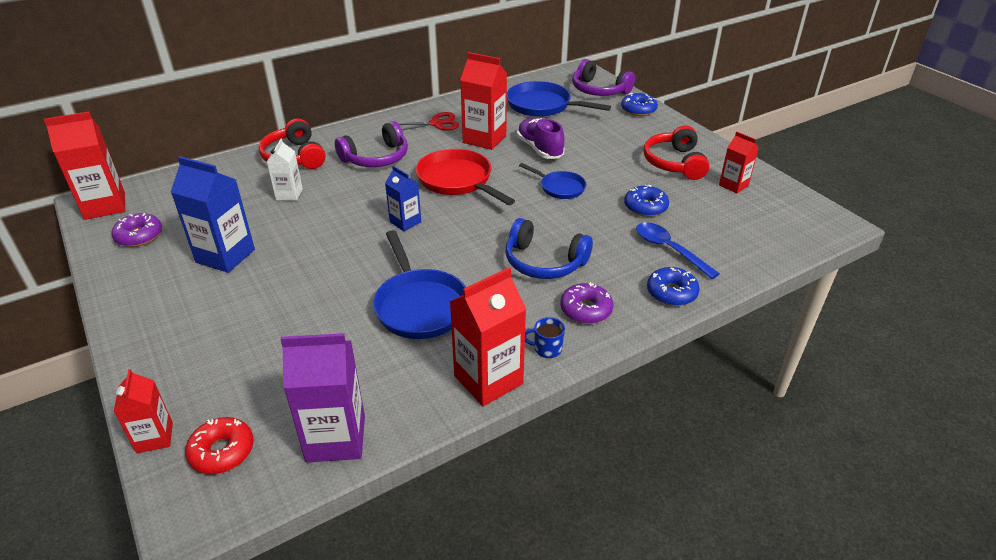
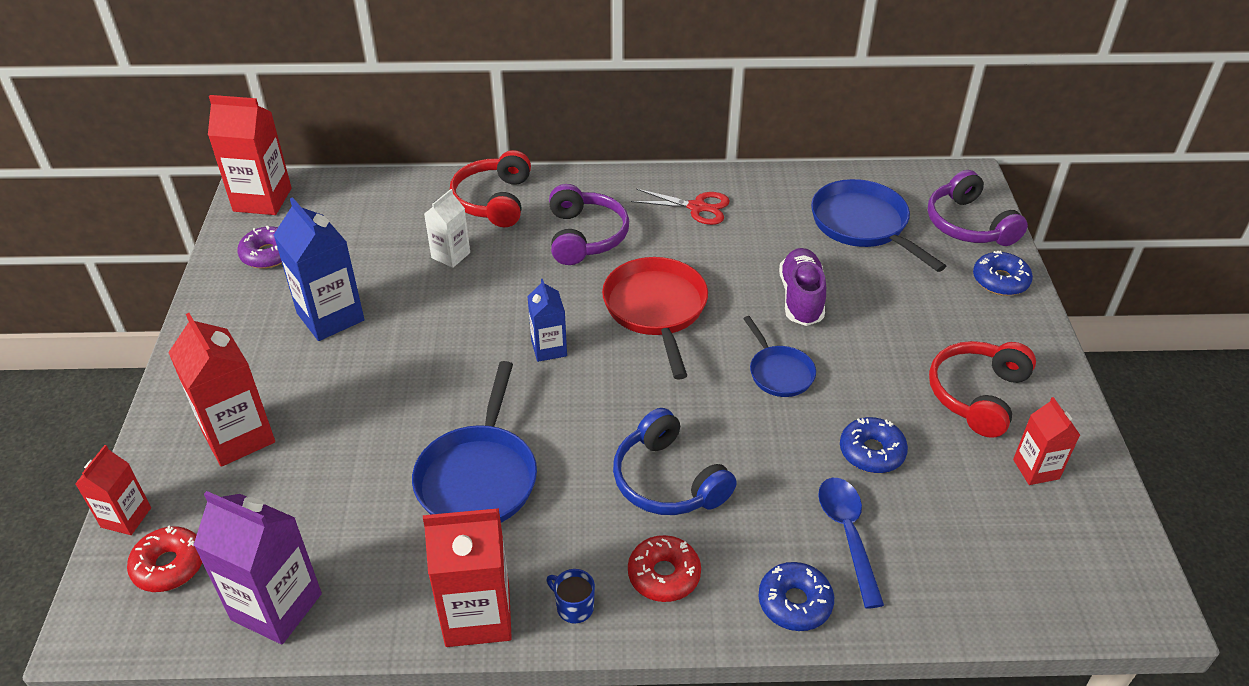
camera: 30 degrees right, 5 degrees up
purple headphones [335,121,408,167] -> purple headphones turned 90 degrees counterclockwise [549,184,629,265]
red carton [460,52,507,150] -> red carton moved to [168,313,275,467]
purple donut [560,282,614,324] -> red donut [628,535,701,602]

